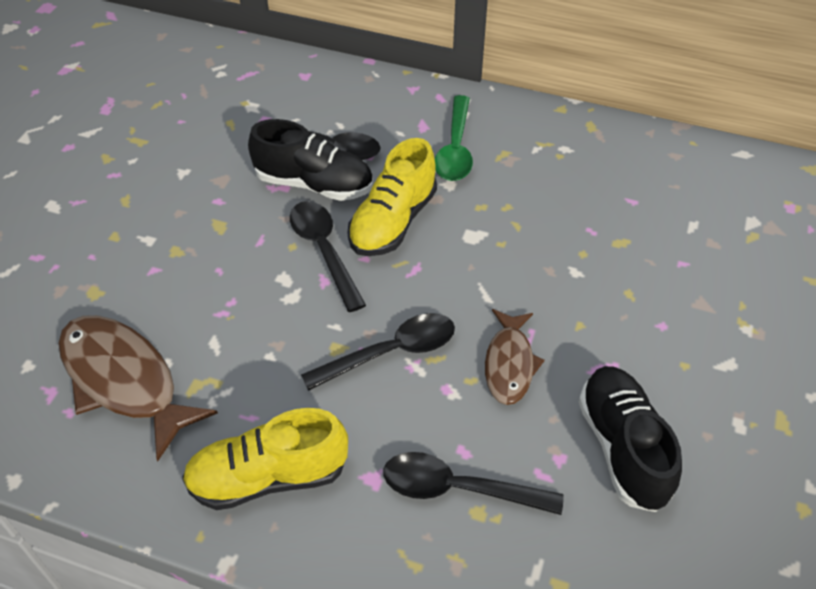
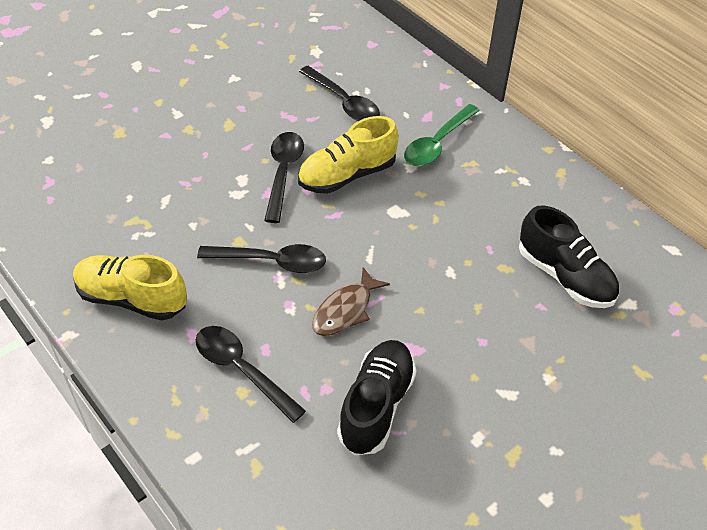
camera: 30 degrees right, 0 degrees up
brown fish [58,315,218,462] -> none
black shoe [248,119,373,201] -> black shoe moved to [519,205,619,308]

